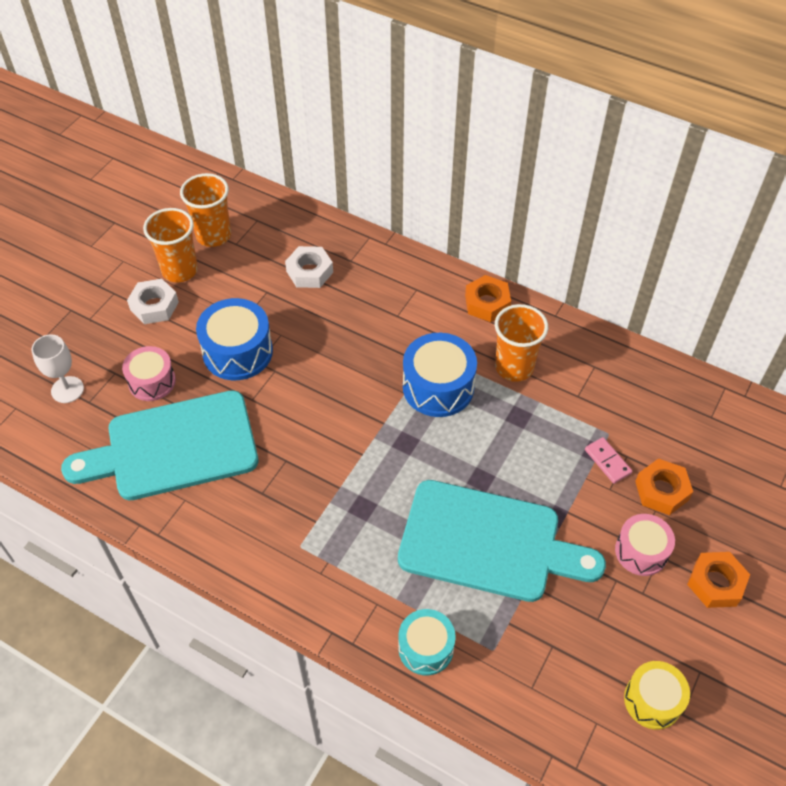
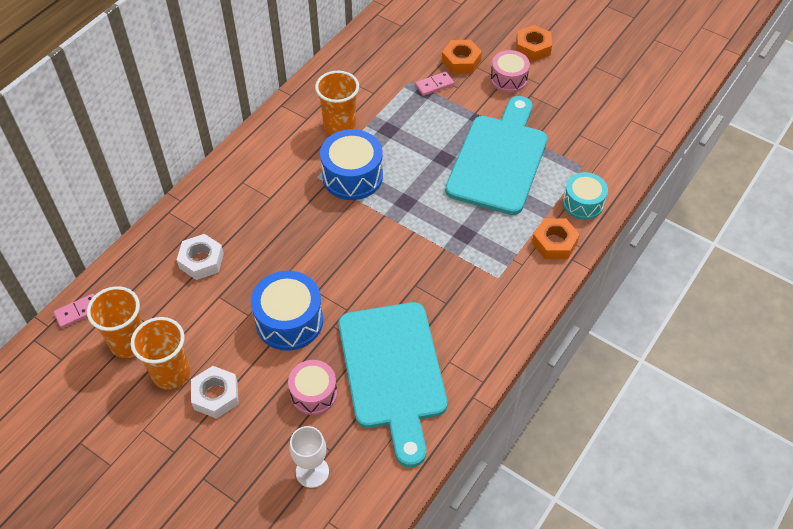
camera: 85 degrees left, 0 degrees up
orange nut [465,275,511,322] -> orange nut moved to [532,218,580,259]
yellow drum [624,661,690,730] -> none
none -> pink domino [54,294,95,328]

